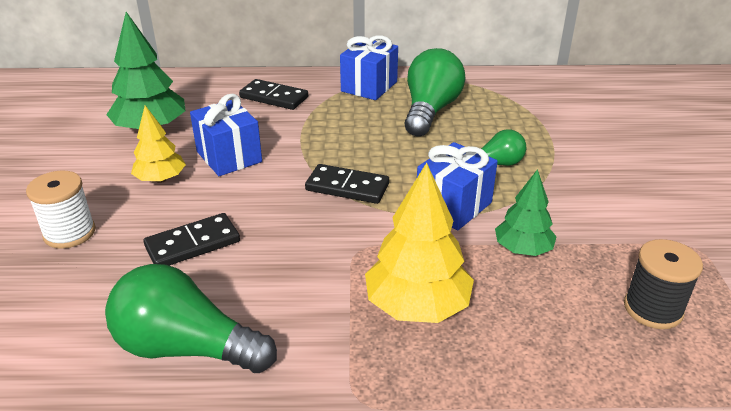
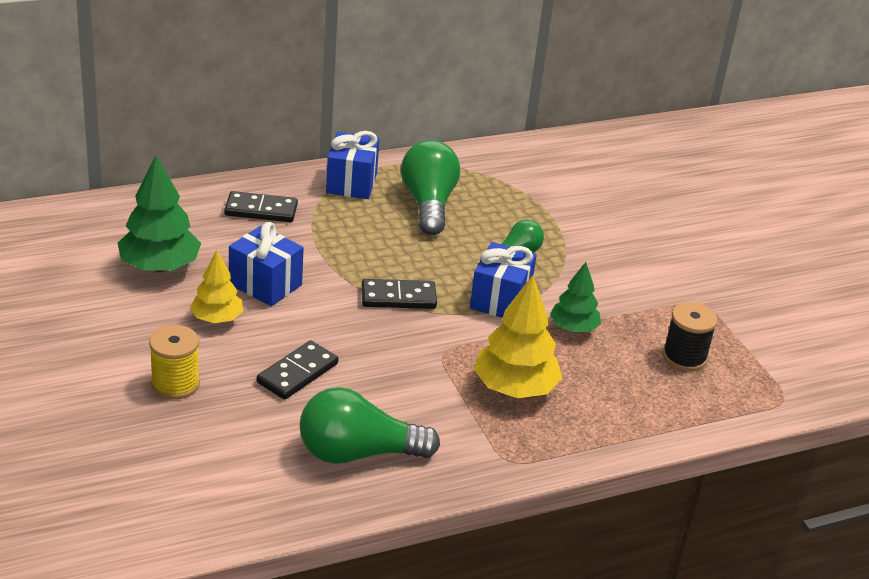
camera: 25 degrees left, 0 degrees up
white spool [26,171,96,249] -> yellow spool [149,325,200,399]

